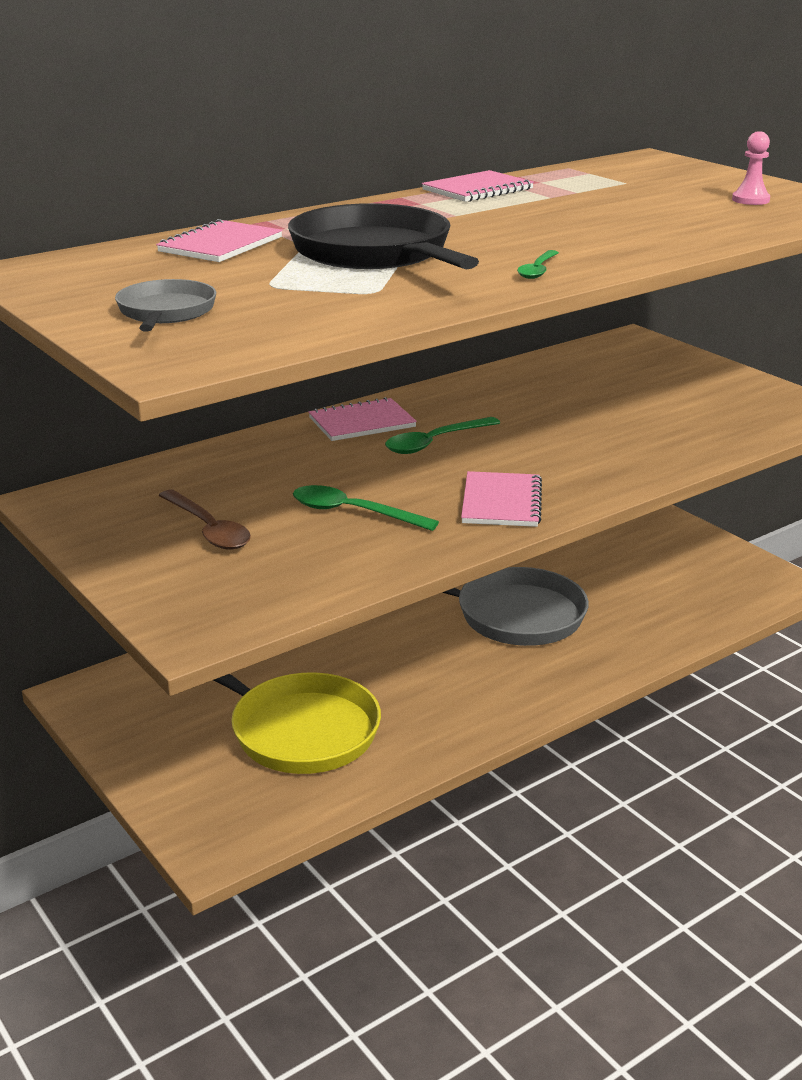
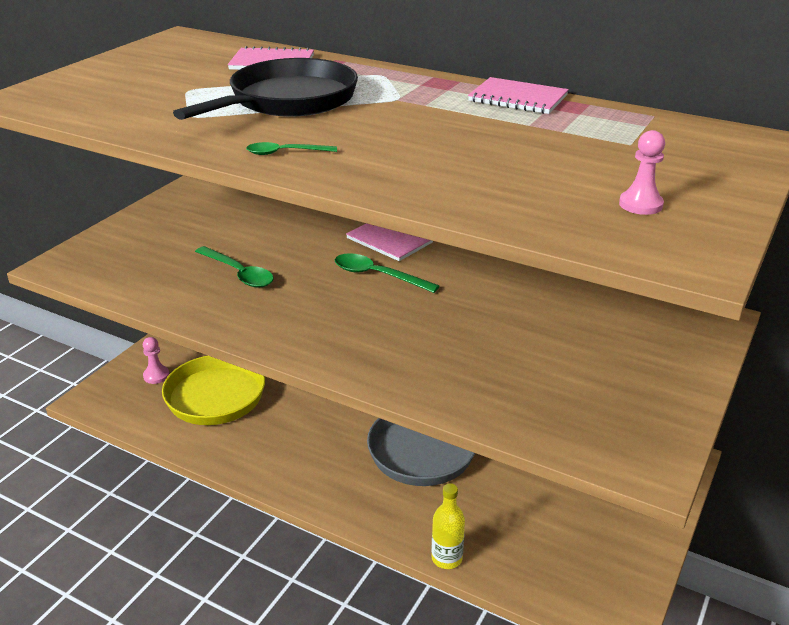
camera: 65 degrees right, 5 degrees up
grey pan [115,279,216,332] -> none
brown spoon [159,490,251,550] -> none
green spoon [293,485,439,531] -> green spoon turned 135 degrees clockwise [195,246,274,288]
pink notebook [461,471,542,527] -> none
none -> pink pawn [143,337,169,384]
none -> yellow bottle [431,483,465,569]

